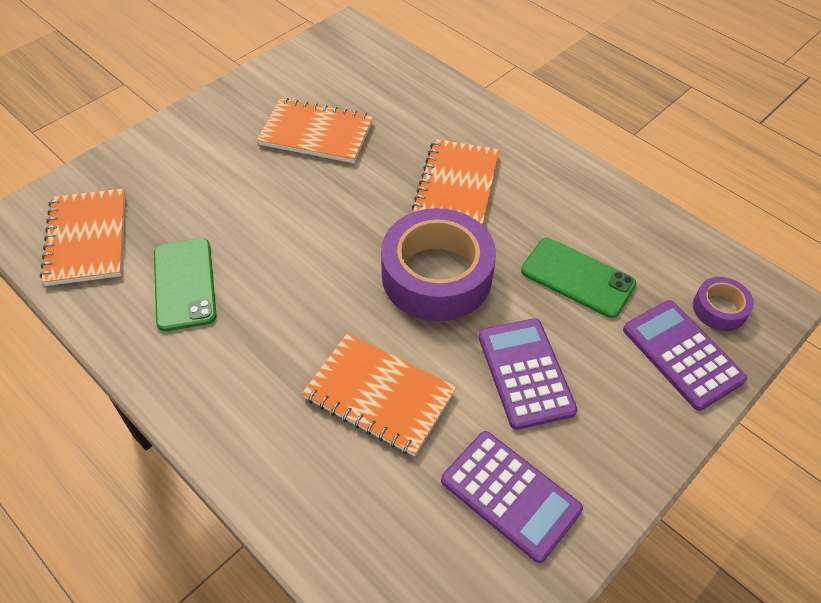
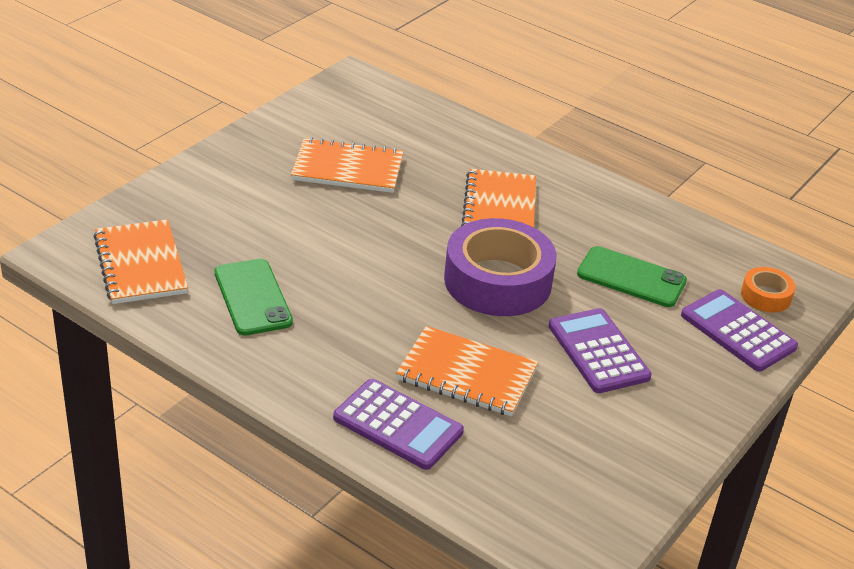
camera: 10 degrees left, 15 degrees down
purple calculator [441,431,583,563] -> purple calculator moved to [333,379,464,470]
purple tape [693,277,754,331] -> orange tape [741,267,795,312]

